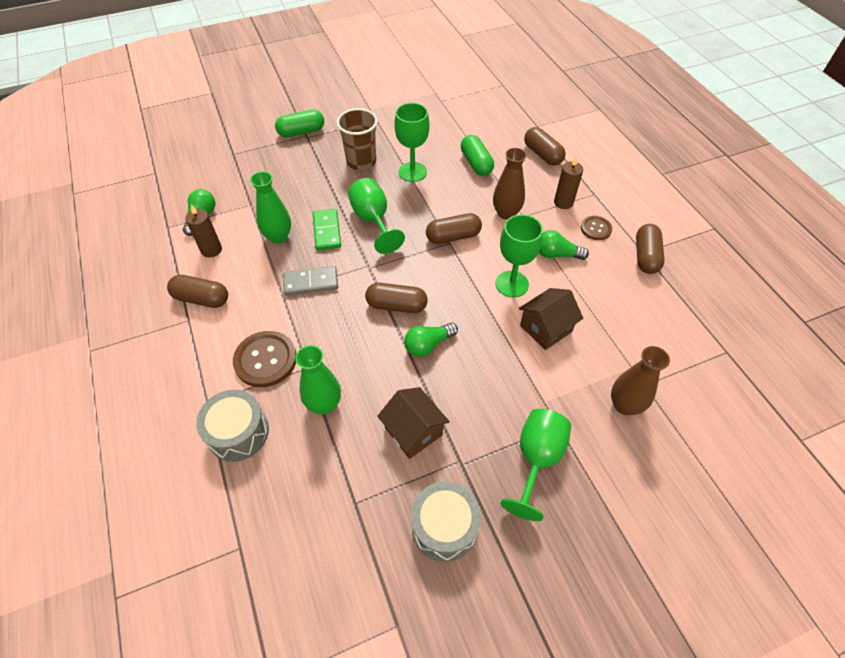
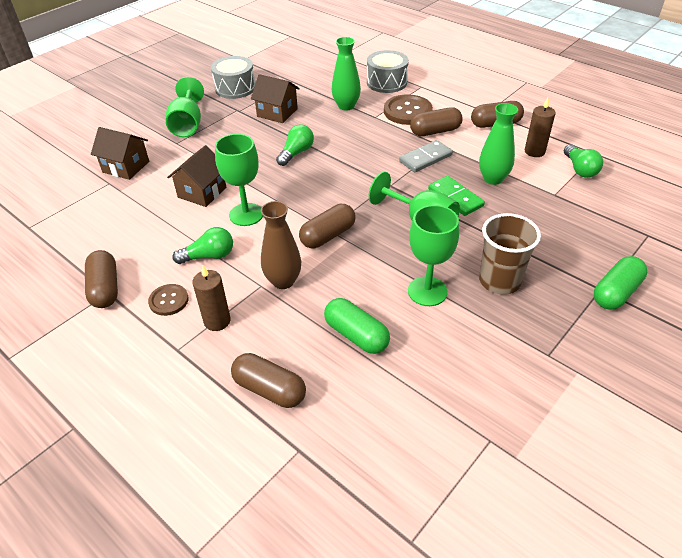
camera: 155 degrees right, 10 degrees down
brown capsule [365,283,428,313] -> brown capsule moved to [410,107,462,136]
brown vase [611,346,670,415] -> brown house [91,127,149,180]

